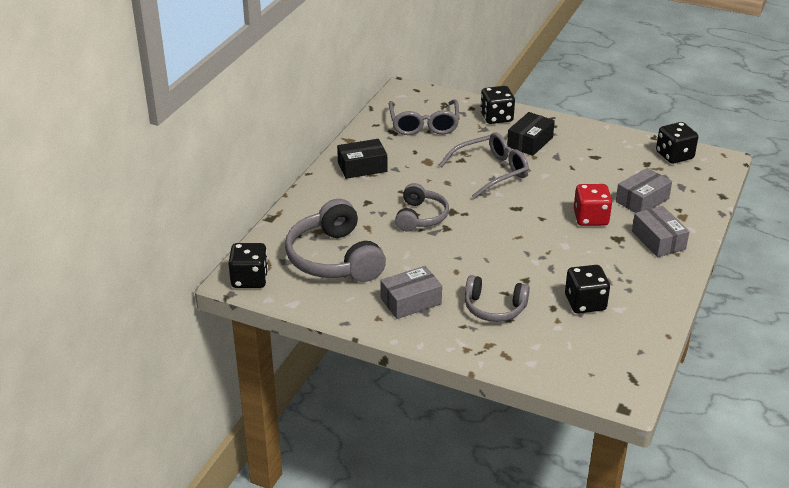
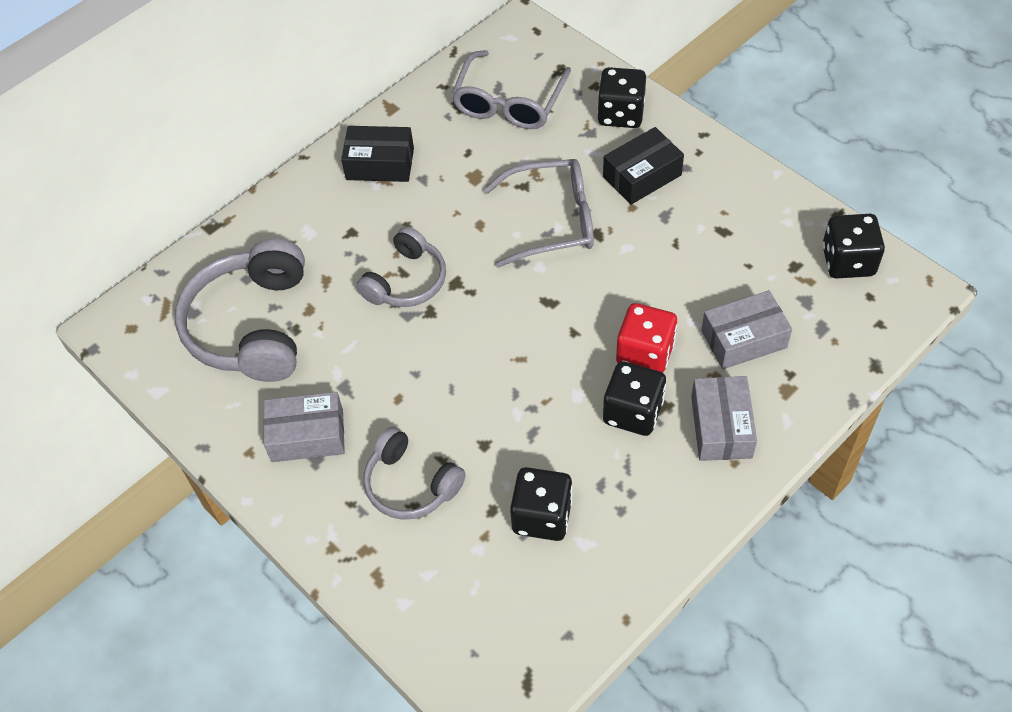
camera: 25 degrees right, 20 degrees up
black dice [228,243,268,288] -> black dice moved to [603,361,666,436]

